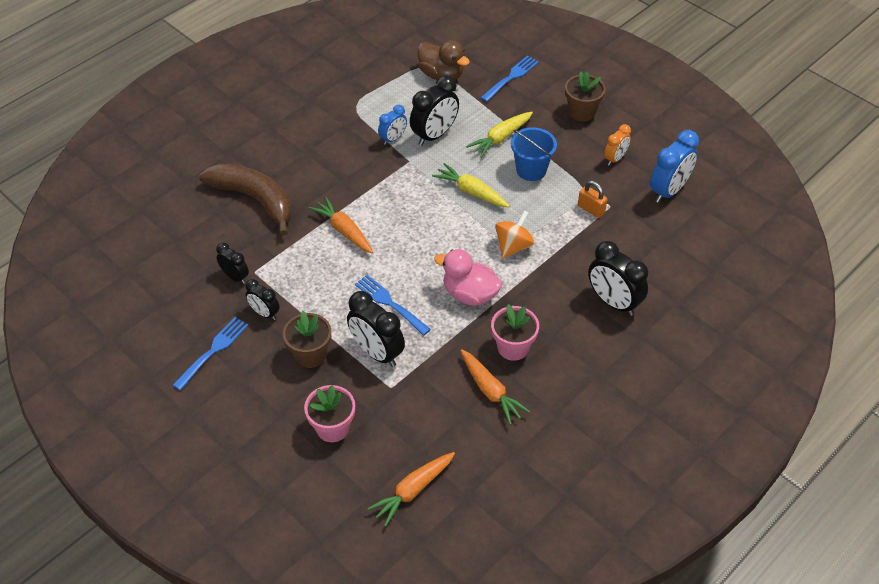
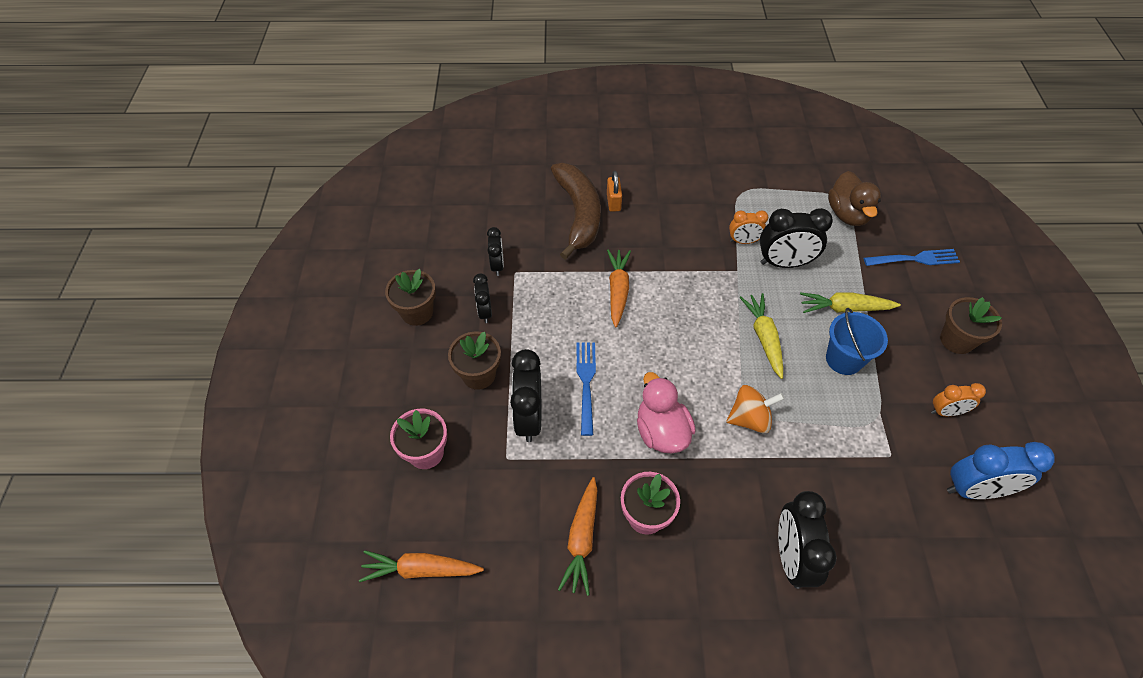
camera: 45 degrees right, 5 degrees up
blue fork [173,317,249,391] -> brown flower pot [385,269,436,326]
blue clock [378,105,407,145] -> orange clock [729,211,768,244]
orange padlock [578,181,608,218] -> orange padlock moved to [607,171,622,212]

